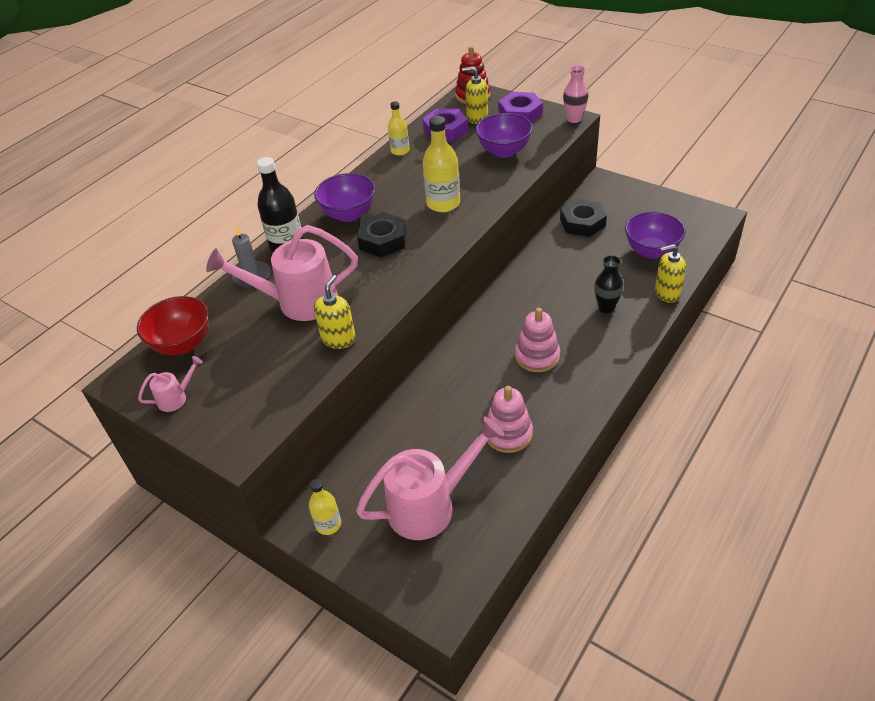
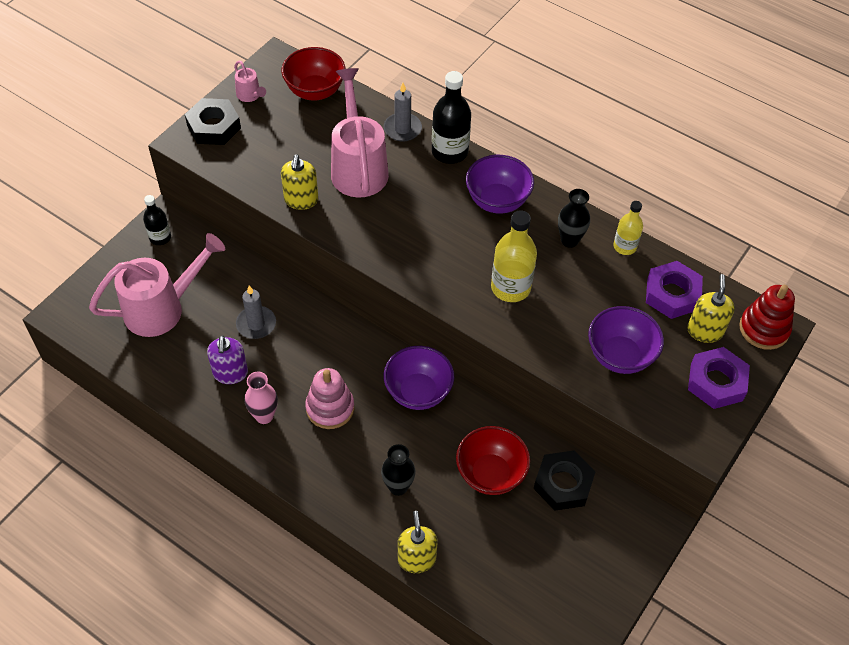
camera: 85 degrees right, 10 degrees up
yellow bottle [309,479,341,535] -> black bottle [143,195,171,245]
yellow soap dispenser [314,275,356,349] -> yellow soap dispenser turned 75 degrees clockwise [281,154,318,210]
pink watering can [356,416,504,540] -> pink watering can turned 90 degrees counterclockwise [89,233,225,337]
black nut [357,212,406,257] -> black nut moved to [185,98,241,145]
pink stacking toy [487,386,533,453] -> purple soap dispenser [207,335,248,384]
pink vase [563,66,588,123] -> pink vase moved to [244,372,278,424]
purple bowl [625,211,686,259] -> purple bowl moved to [384,346,454,410]
none -> grey candle [236,286,276,339]
none -> red bowl [456,426,530,495]
none -> black vase [558,189,590,248]

